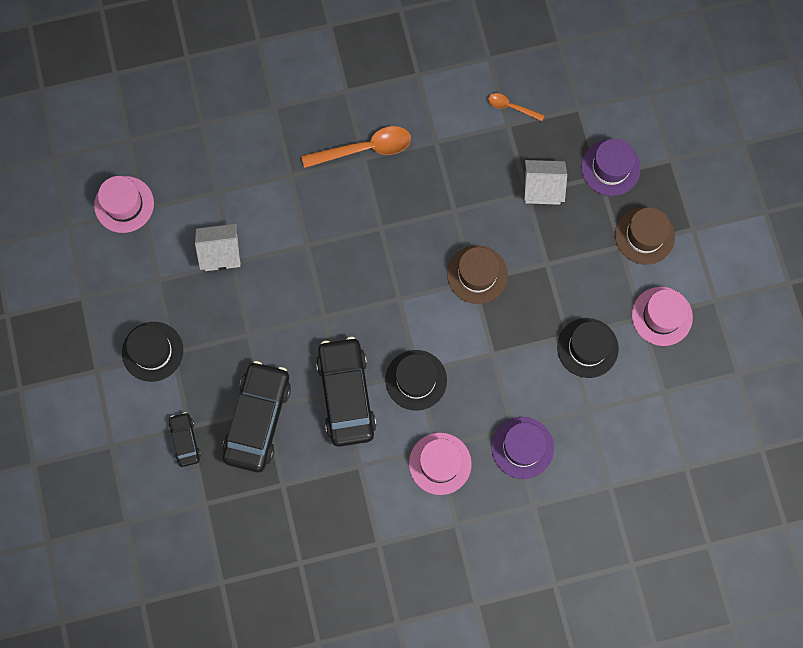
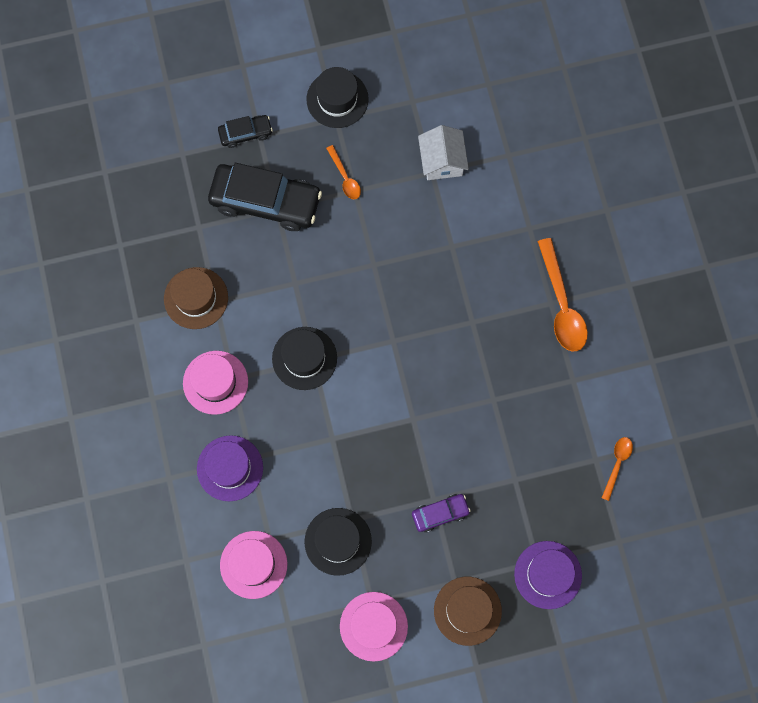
camera: 90 degrees right, 0 degrees up
pink hat [94,176,154,233] -> pink hat moved to [220,531,287,599]
black car [316,337,376,447] -> none
brown hat [447,246,508,304] -> brown hat moved to [164,267,228,329]
white house [524,160,567,205] -> none
none -> orange spoon [326,145,361,199]
none -> purple car [412,494,471,532]

